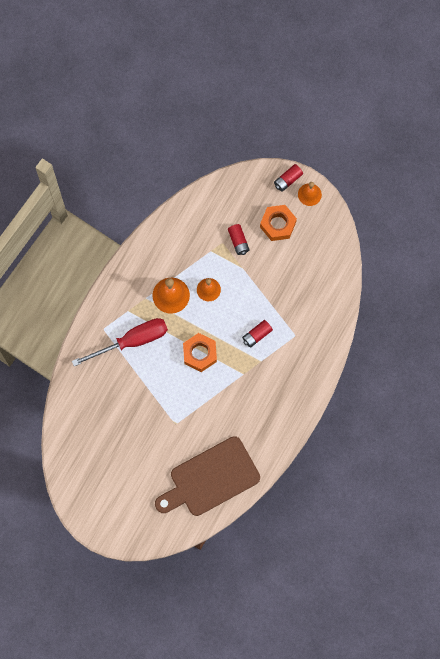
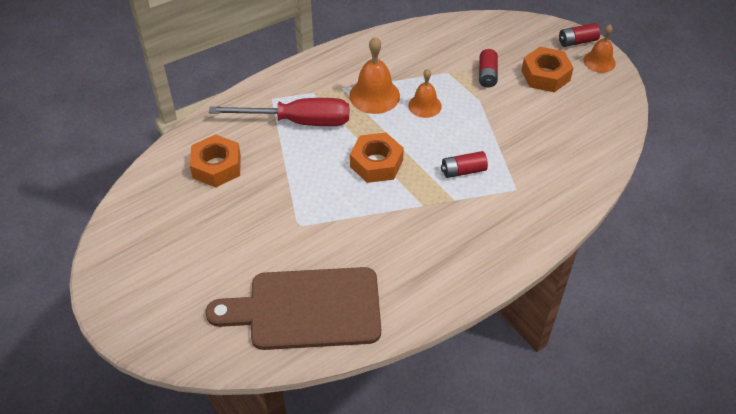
camera: 25 degrees right, 25 degrees down
none -> orange nut [190,134,241,187]

